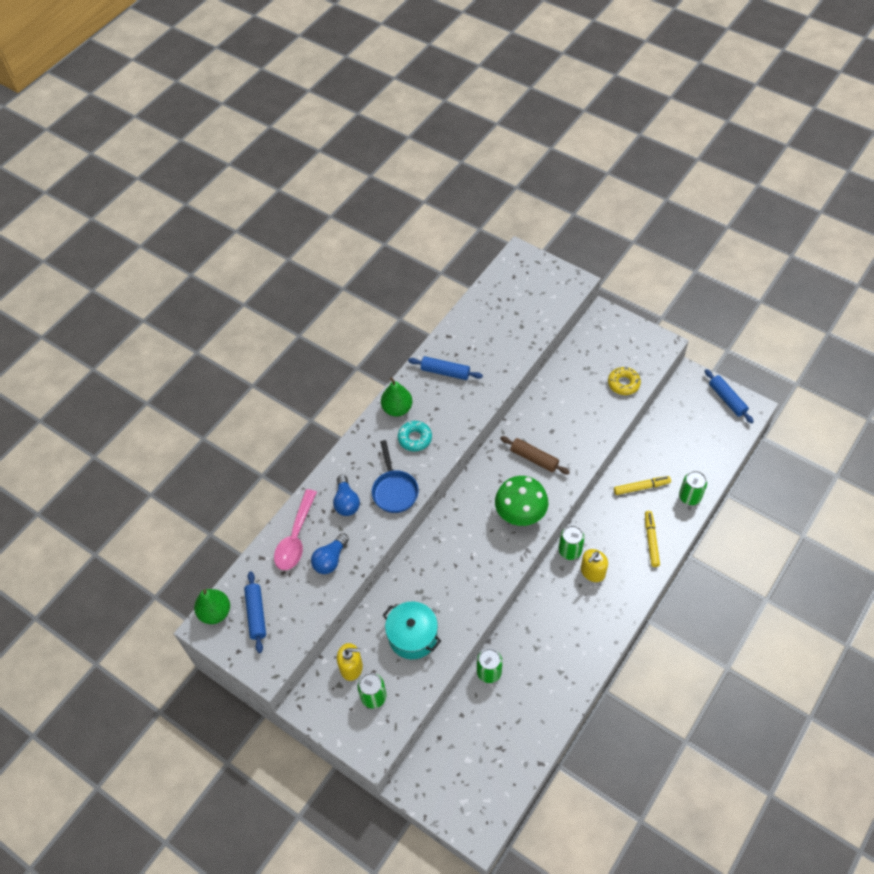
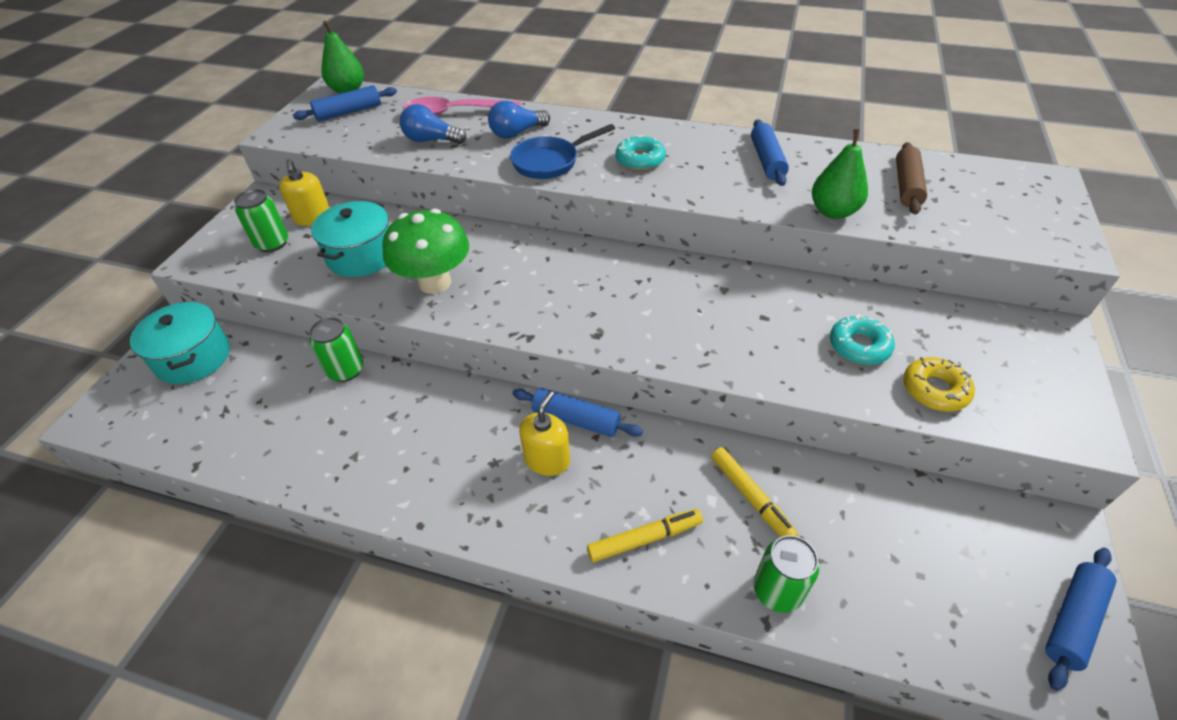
camera: 70 degrees right, 10 degrees down
green pear [381,377,412,416] -> green pear moved to [812,129,868,219]
green mushroom [495,476,548,526] -> green mushroom moved to [382,209,469,294]
brown rolling pin [500,436,570,474] -> brown rolling pin moved to [896,142,927,214]
green can [559,525,585,560] -> blue rolling pin [512,388,643,437]
yellow soap dispenser [581,549,608,582] -> yellow soap dispenser turned 90 degrees clockwise [519,391,570,476]
none -> turquoise pot [130,302,230,384]
none -> turquoise donut [830,314,895,365]

